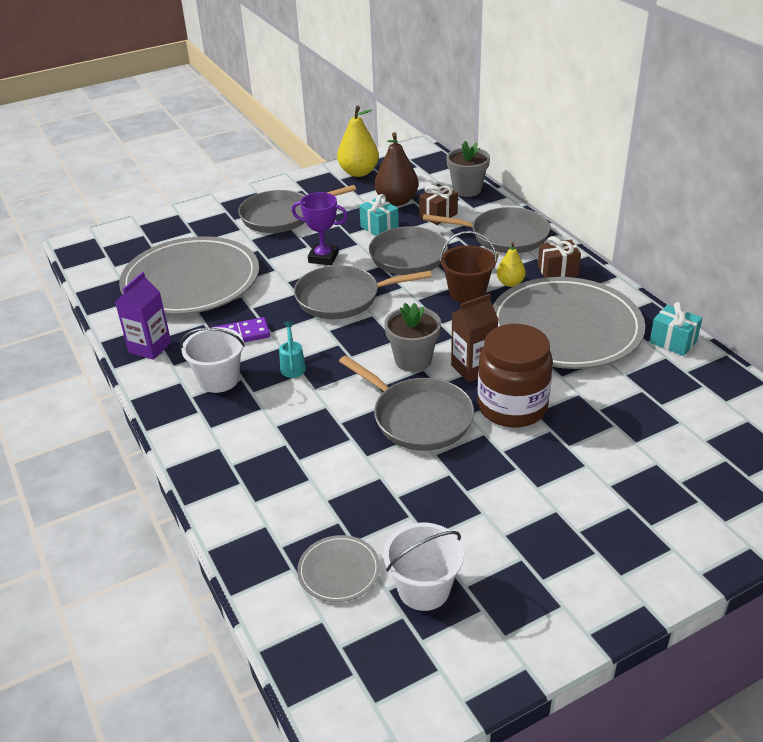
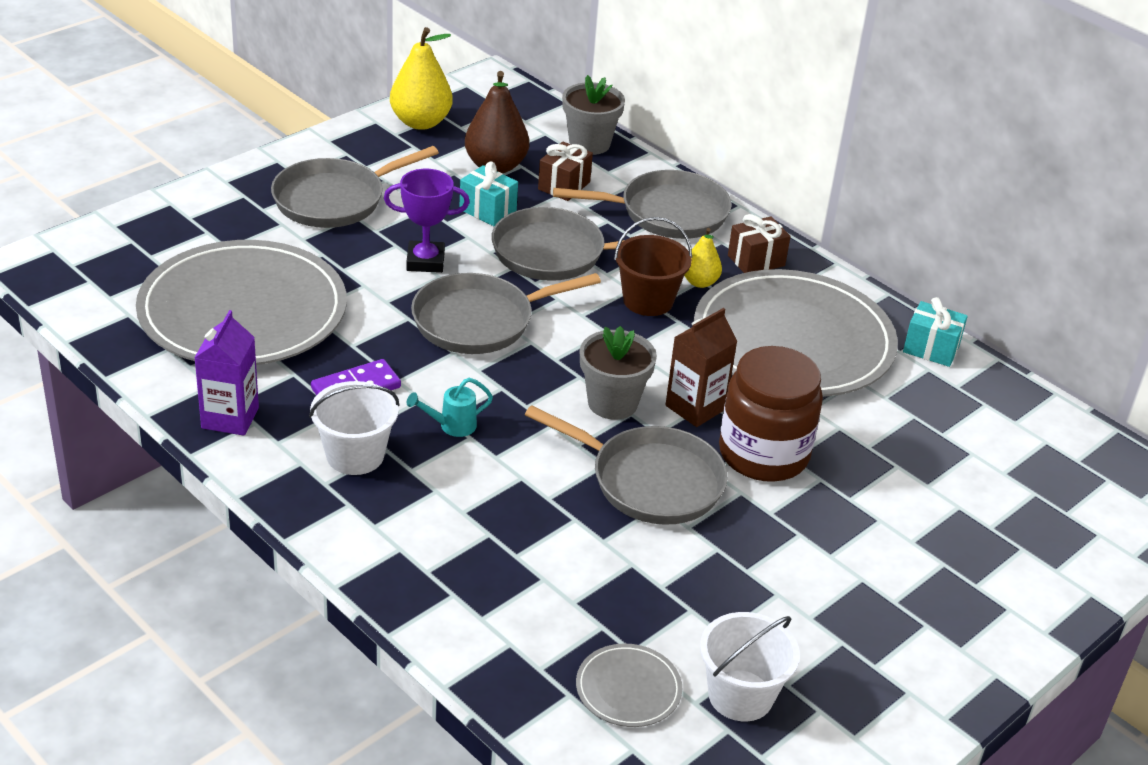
camera: 20 degrees left, 0 degrees up
turquoise watering can [279,321,306,378] -> turquoise watering can turned 90 degrees counterclockwise [407,378,493,437]

